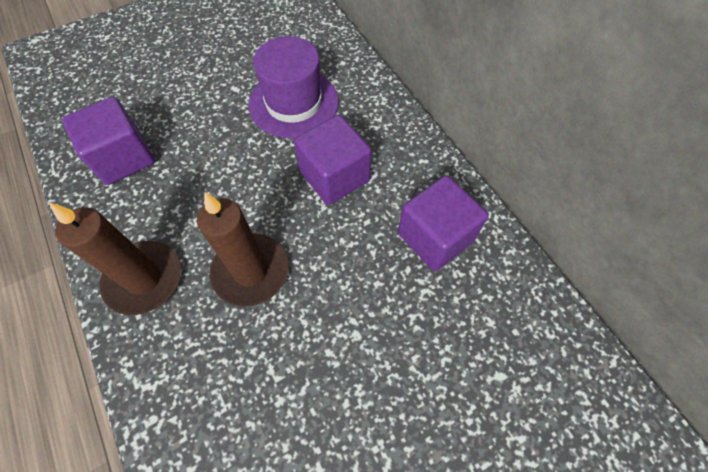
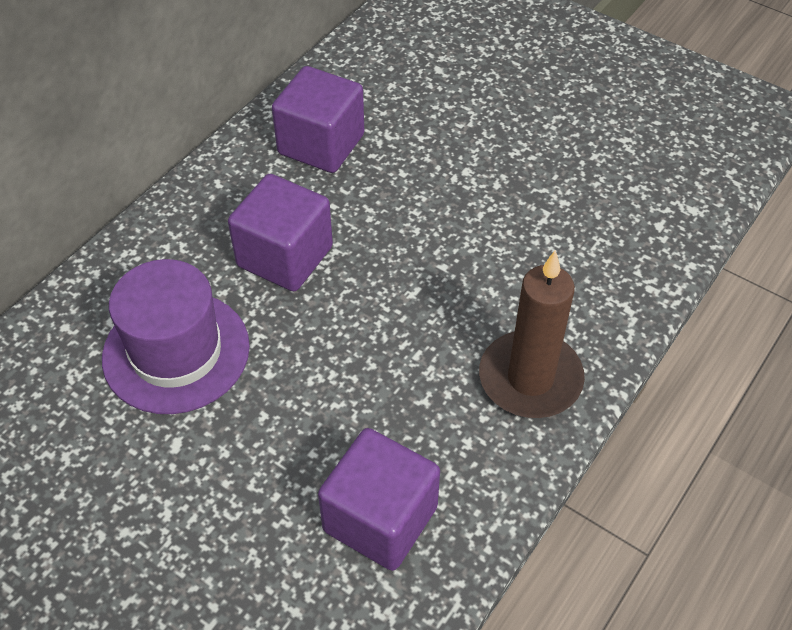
camera: 115 degrees left, 10 degrees down
brown candle [197,192,289,307] -> none

